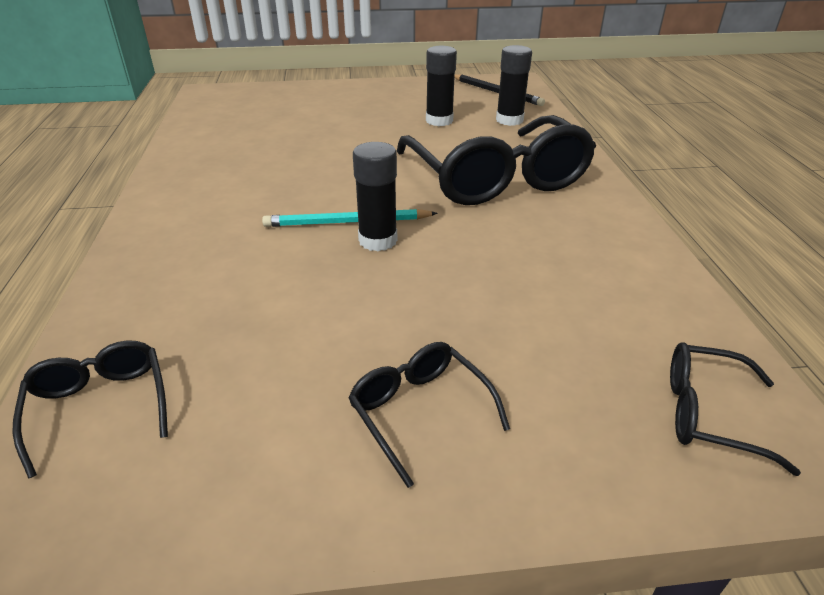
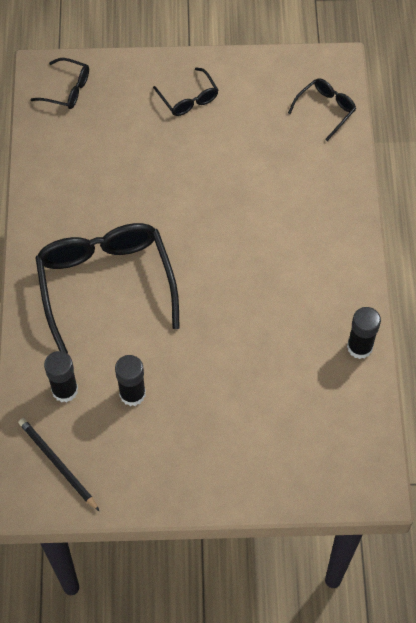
camera: 175 degrees left, 25 degrees up
black glasses [12,340,168,479] -> black glasses turned 120 degrees counterclockwise [288,78,356,141]
turquoise pencil [262,209,438,227] -> none
black glue stick [353,142,397,251] -> black glue stick moved to [347,307,381,359]

